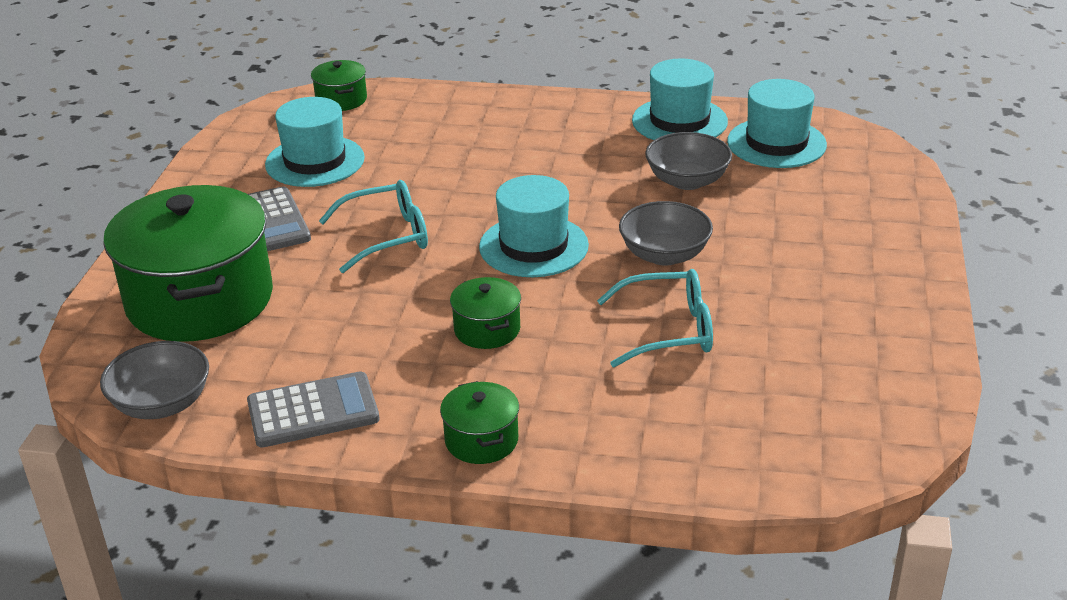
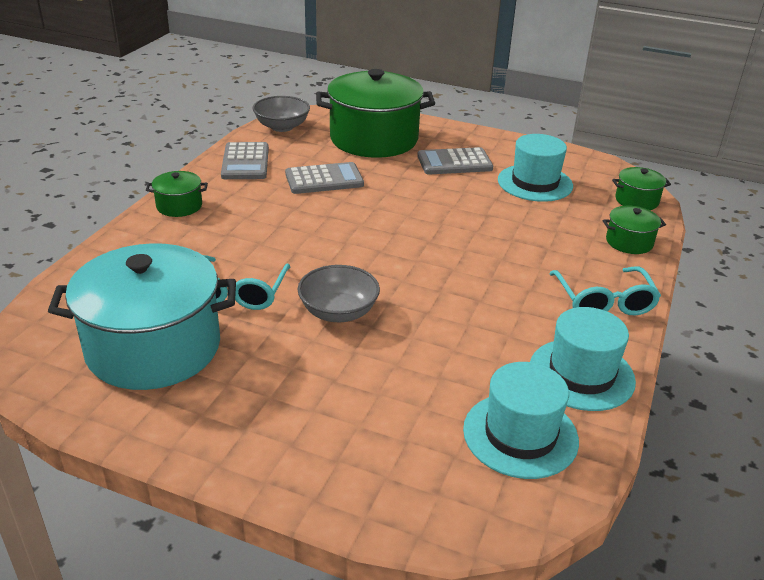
camera: 100 degrees right, 0 degrees up
turquoise glasses [319,180,428,273] -> turquoise glasses moved to [549,266,661,315]
green pot [450,277,521,349] -> green pot moved to [603,206,666,254]
turquoise hat [479,175,589,277] -> none
grey bowl [645,132,732,190] -> none
none -> turquoise pot [48,243,236,390]
none -> grey calculator [285,162,364,194]

